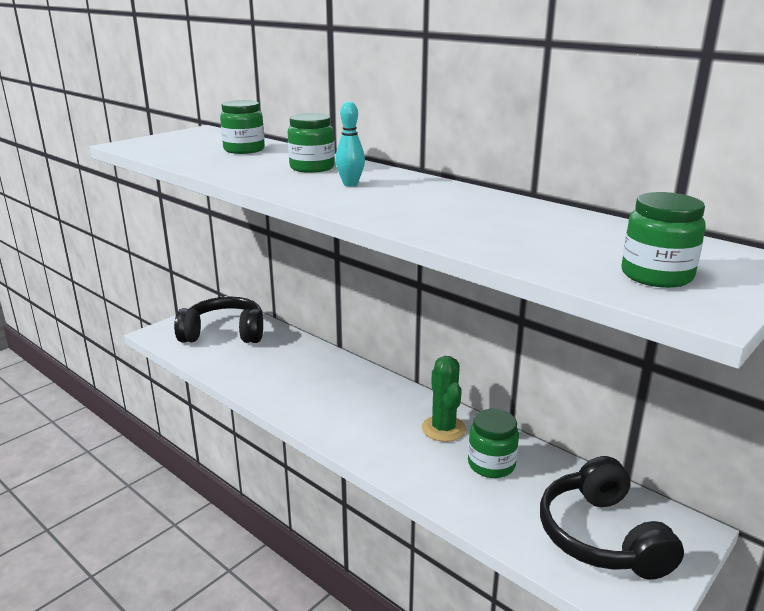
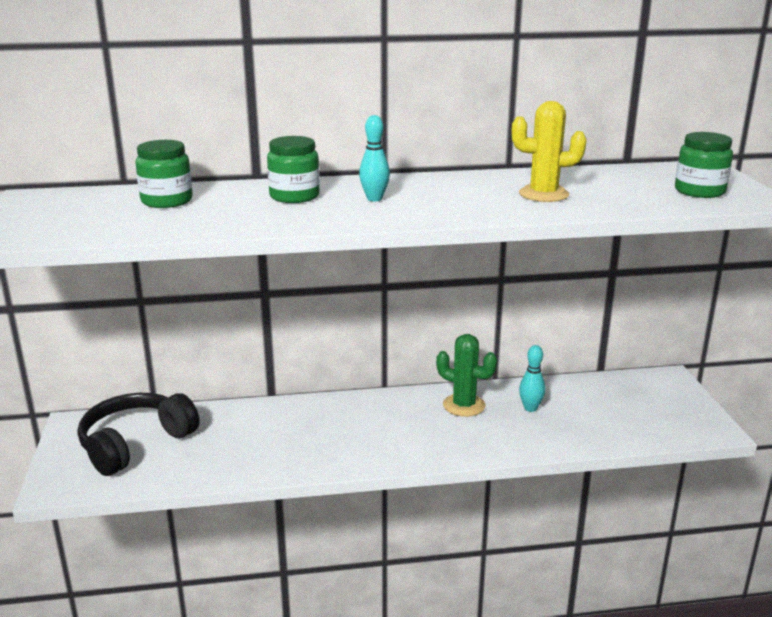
camera: 50 degrees left, 0 degrees up
green jar [468,409,519,478] -> turquoise bowling pin [519,345,545,412]
black headphones [540,456,684,580] -> none
none -> yellow cactus [512,101,587,202]

